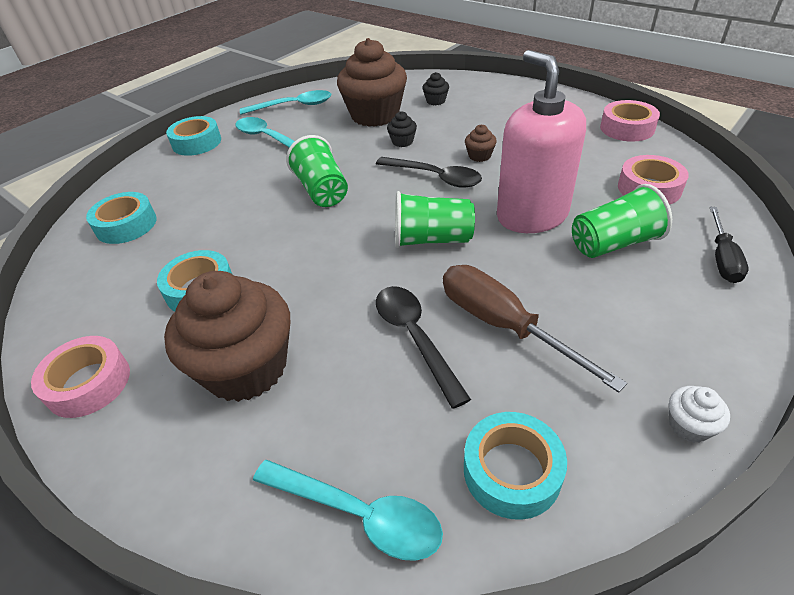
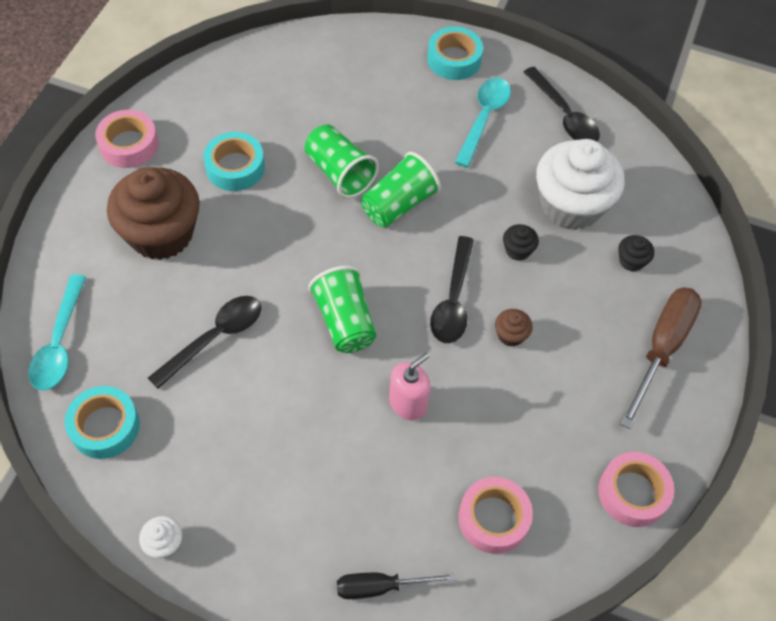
camera: 65 degrees right, 15 degrees up
turquoise tape [86,192,157,244] -> none
turquoise spoon [240,90,331,114] -> black spoon [524,67,600,142]
brown cupcake [337,38,407,127] -> white cupcake [536,139,625,230]
brown screwdriver [443,265,627,393] -> brown screwdriver moved to [620,287,702,429]
pink soap dispenser [497,50,586,233] -> pink soap dispenser [389,353,430,420], size x0.52
green cup [572,184,672,258] -> green cup moved to [305,124,379,198]

